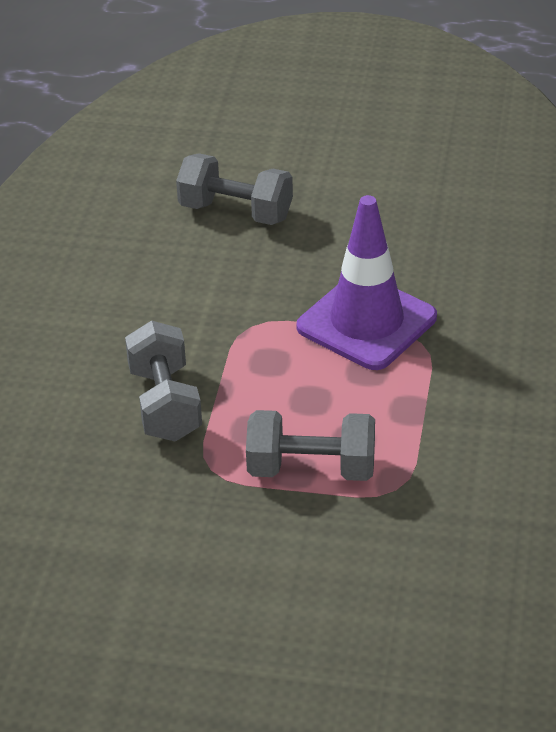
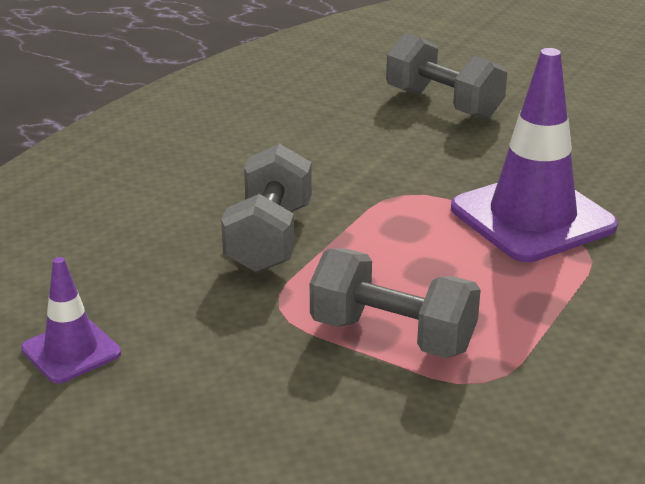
camera: 20 degrees right, 10 degrees down
none -> purple traffic cone [21,257,121,383]

